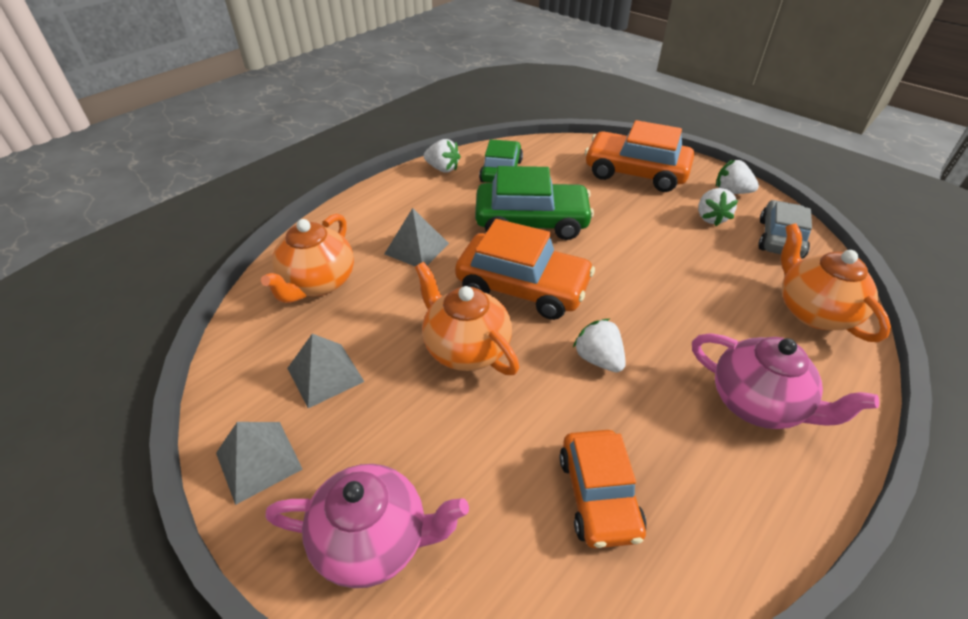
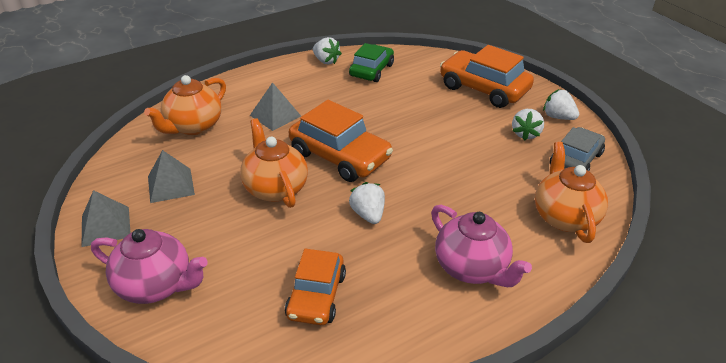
camera: 15 degrees right, 5 degrees down
green car [475,166,594,240] -> none

